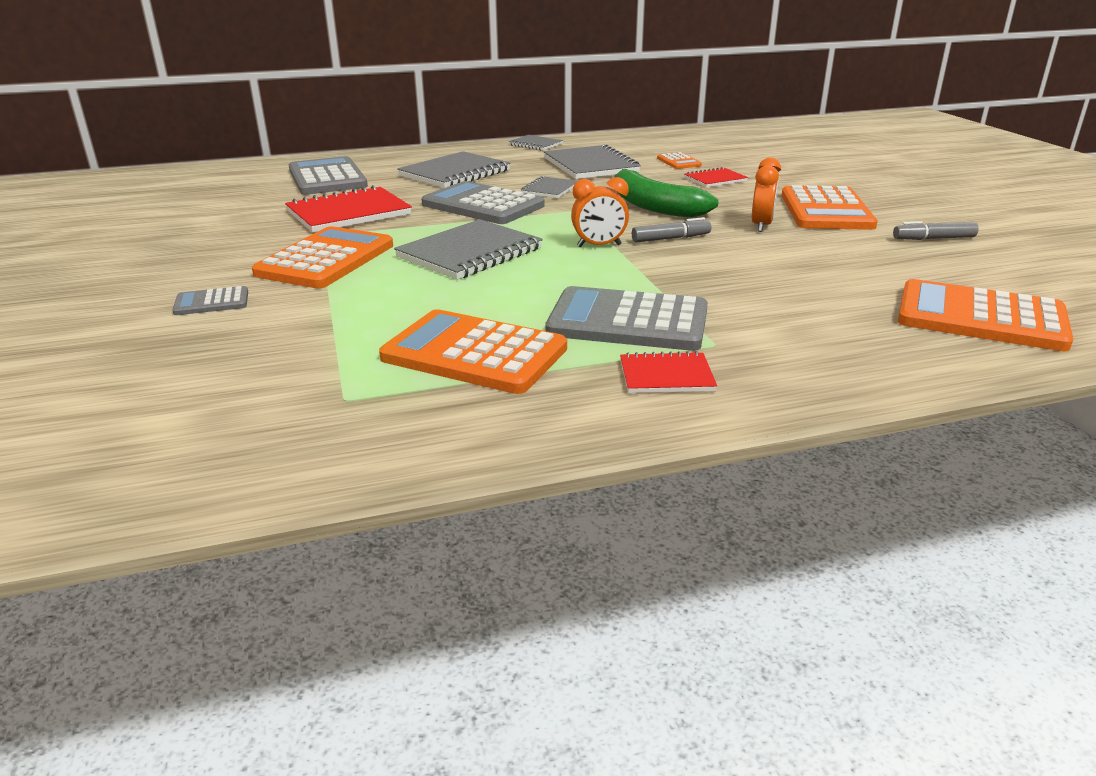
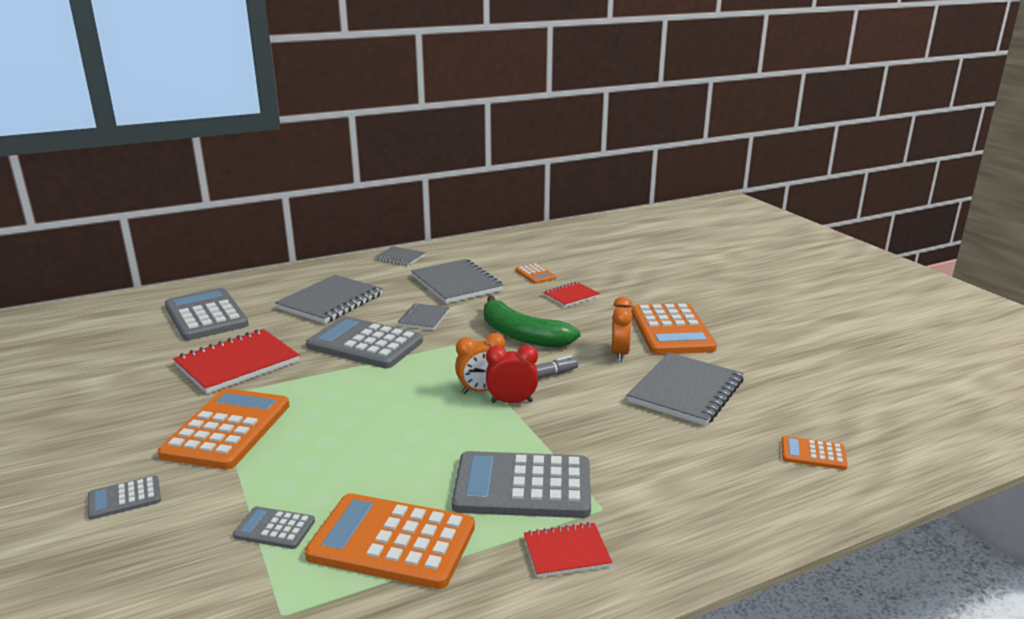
camera: 10 degrees left, 5 degrees down
grey notebook [394,219,543,280] -> grey notebook moved to [627,353,744,426]
grey marker [893,221,979,240] -> none
orange calculator [898,279,1073,351] -> orange calculator [781,436,848,470], size x0.48
none -> grey calculator [233,506,315,549]
none -> red clock [486,345,538,403]

